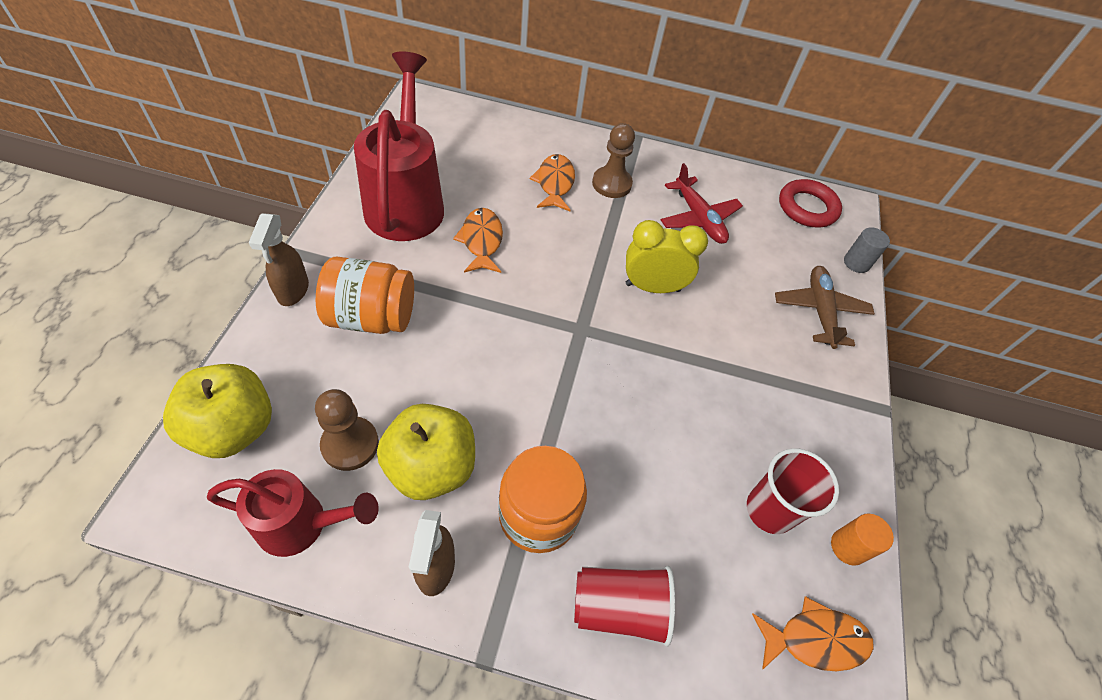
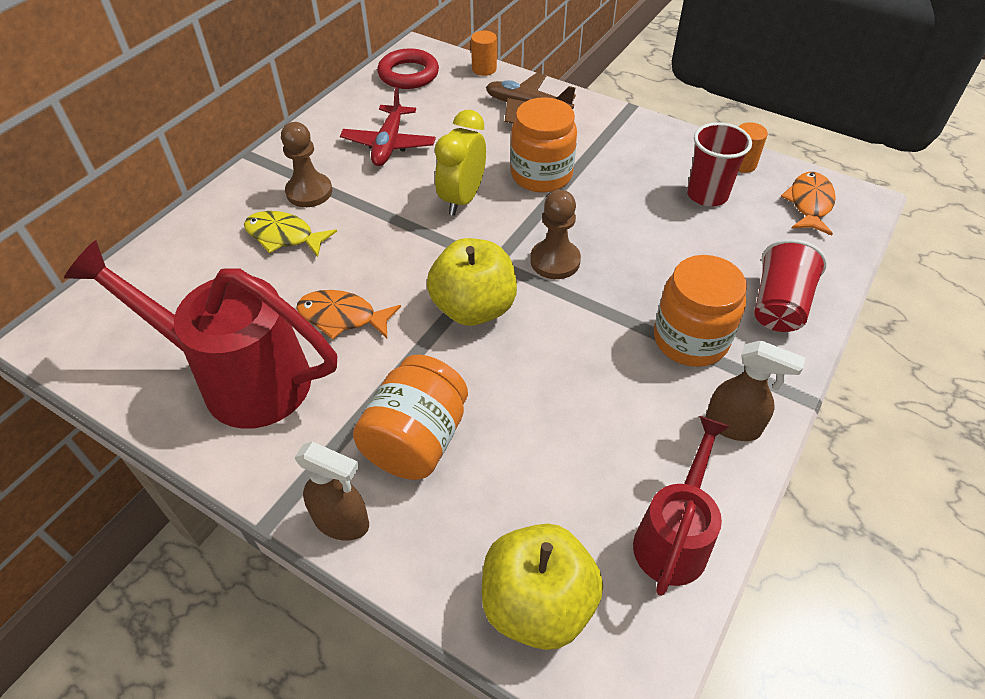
camera: 65 degrees left, 5 degrees down
brown pawn [315,389,379,471] -> brown pawn moved to [530,190,581,279]
yellow apple [377,404,475,500] -> yellow apple moved to [427,238,517,326]
orange fish [530,154,575,211] -> yellow fish [244,211,337,257]
red plane [661,163,743,244] -> red plane turned 105 degrees clockwise [340,87,436,166]
grey cylinder [844,227,890,273] -> orange cylinder [471,31,497,76]
none -> orange jar [511,97,577,192]

